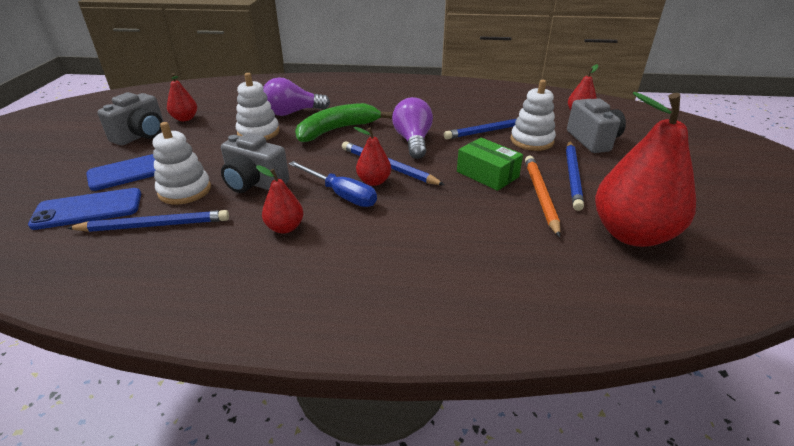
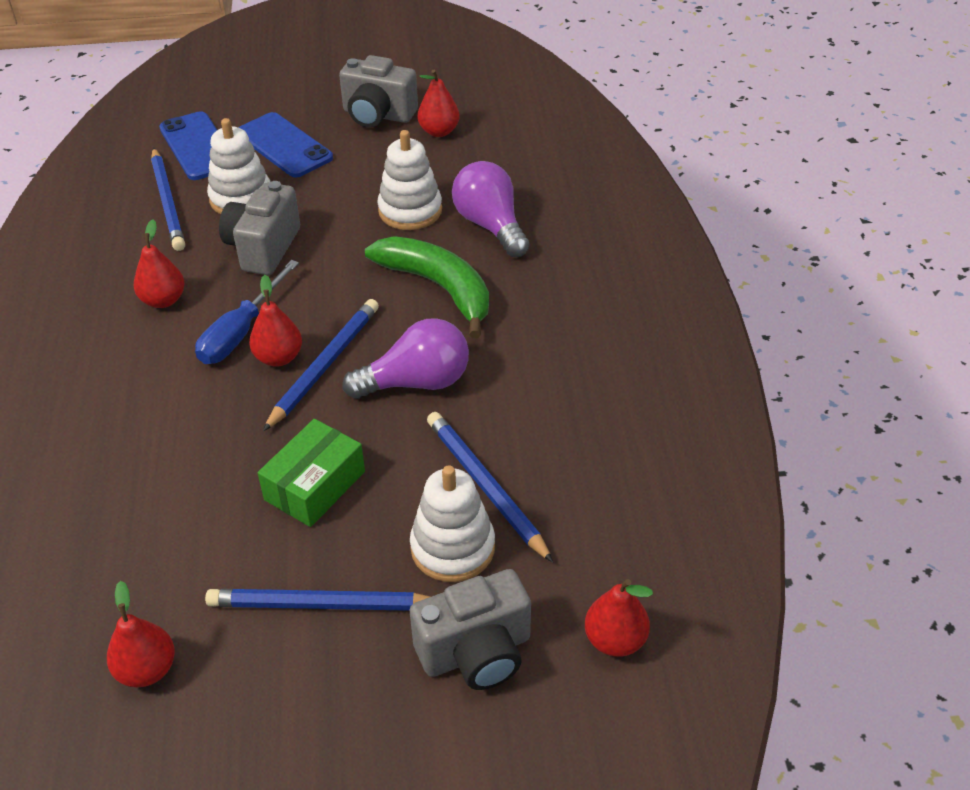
camera: 80 degrees right, 10 degrees up
orange pencil [525,155,561,237] -> none
red pear [595,92,696,247] -> red pear [107,581,175,687], size x0.47

